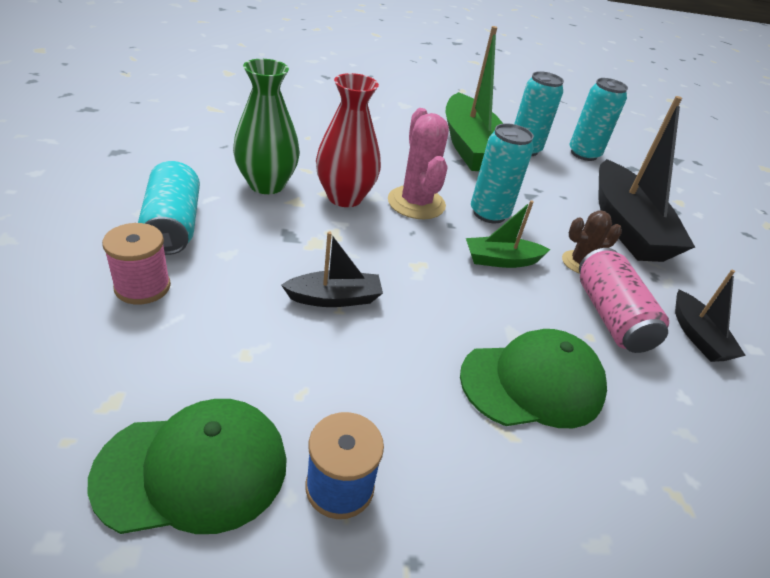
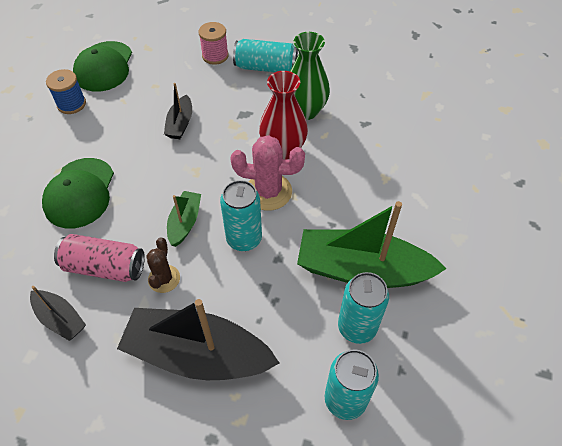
camera: 115 degrees right, 15 degrees up
black boat [675,270,746,362] -> black boat turned 150 degrees counterclockwise [30,286,86,341]

